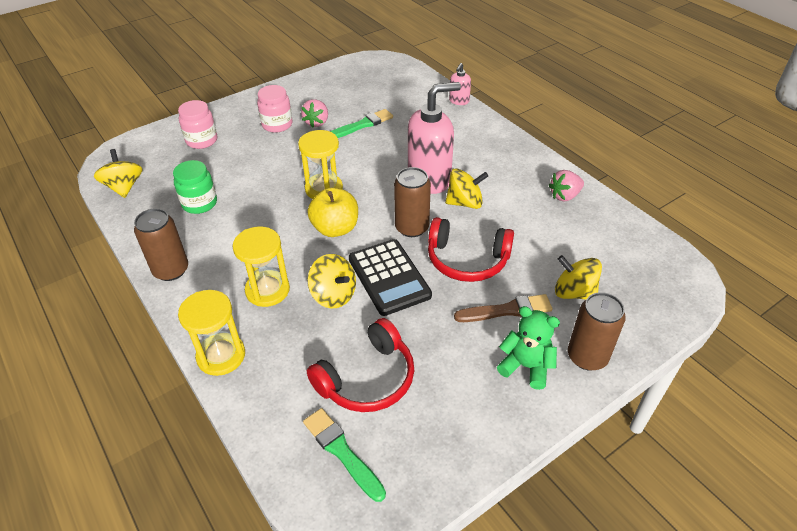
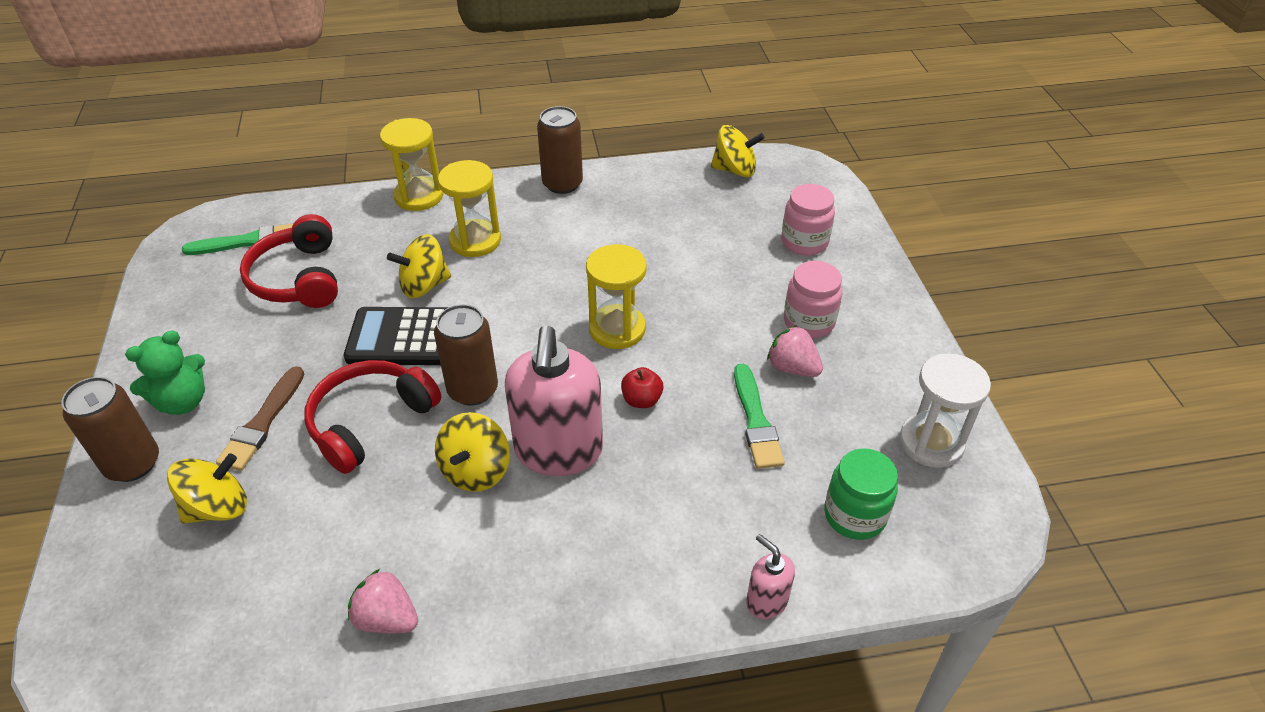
camera: 115 degrees right, 0 degrees up
green jar [173,160,217,214] -> green jar moved to [824,448,898,540]
yellow apple [308,188,358,237] -> none
pink strawberry [549,170,584,202] -> pink strawberry turned 60 degrees counterclockwise [348,569,418,633]
none -> red apple [621,367,664,408]
none -> white hourglass [900,353,991,468]

